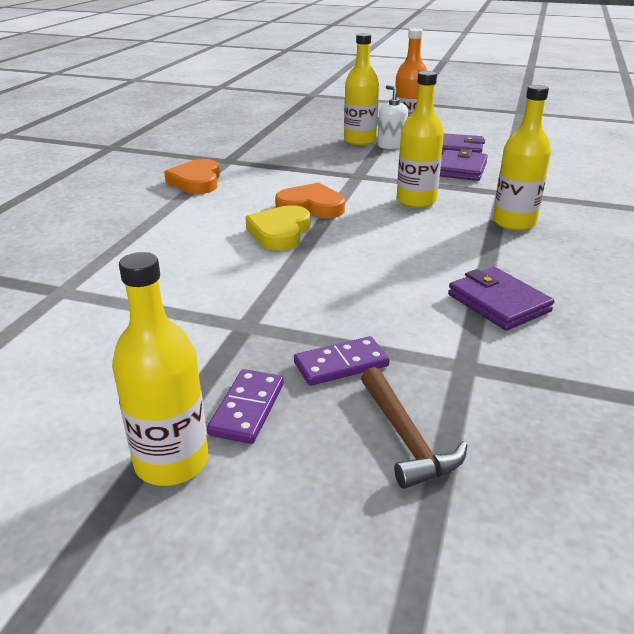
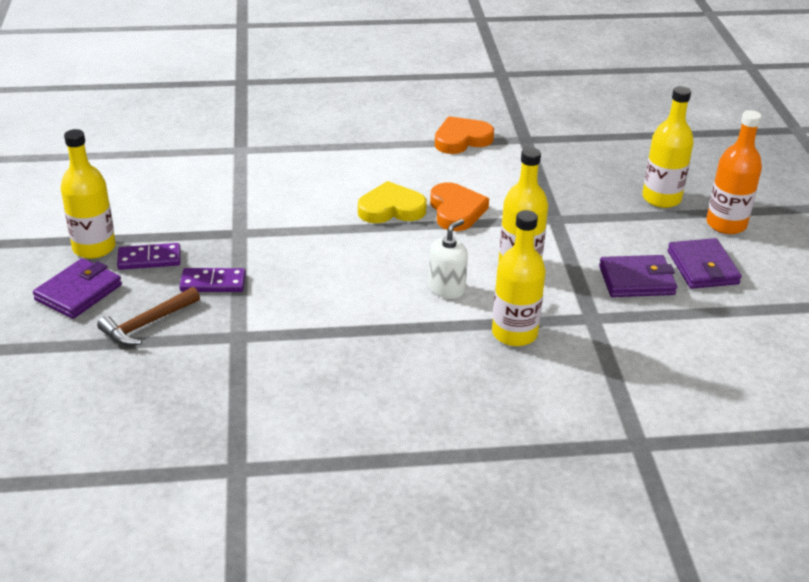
camera: 65 degrees right, 5 degrees up
purple domino [294,336,390,386] -> purple domino turned 45 degrees counterclockwise [179,268,246,292]
white soap dispenser [378,85,408,149] -> white soap dispenser moved to [429,219,468,299]
purple wallet [448,267,554,331] -> purple wallet moved to [33,258,122,319]

